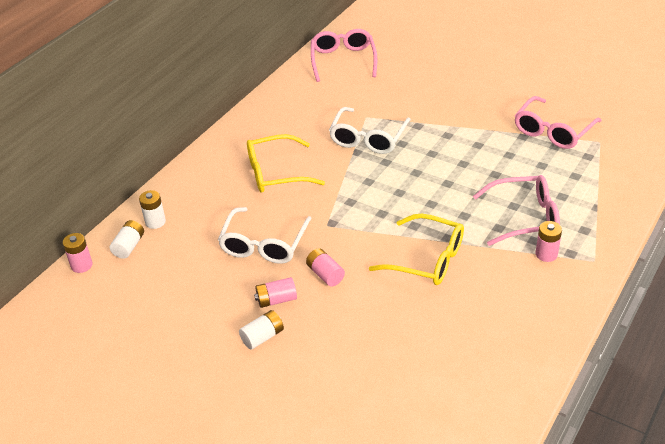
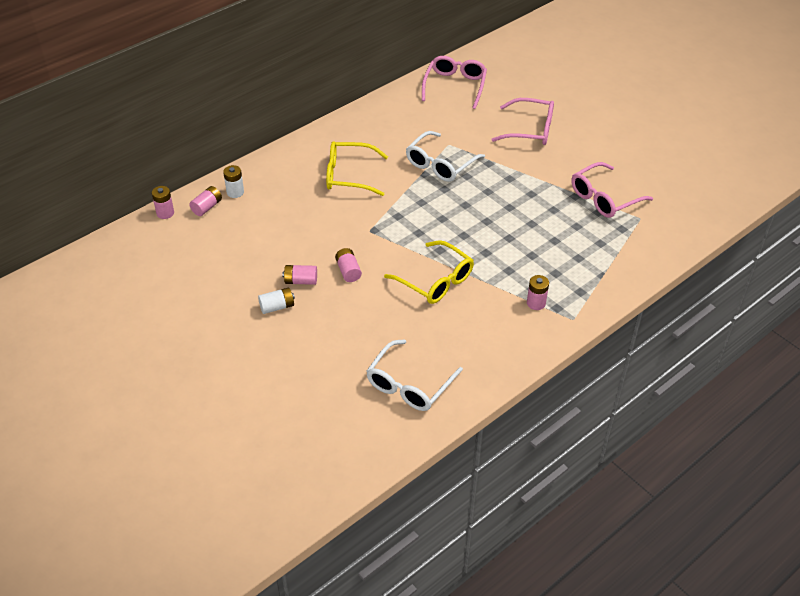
camera: 15 degrees right, 5 degrees up
white battery [110,220,144,259] -> pink battery [189,186,222,216]
white glasses [218,207,312,264] -> white glasses moved to [366,340,463,411]
pink glasses [473,175,560,246] -> pink glasses moved to [491,98,554,145]

